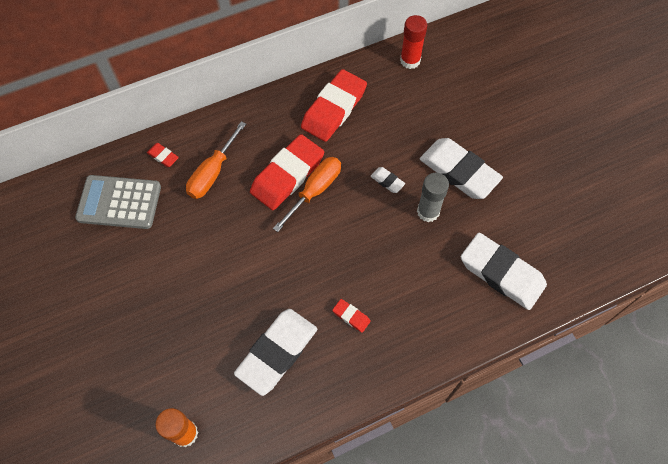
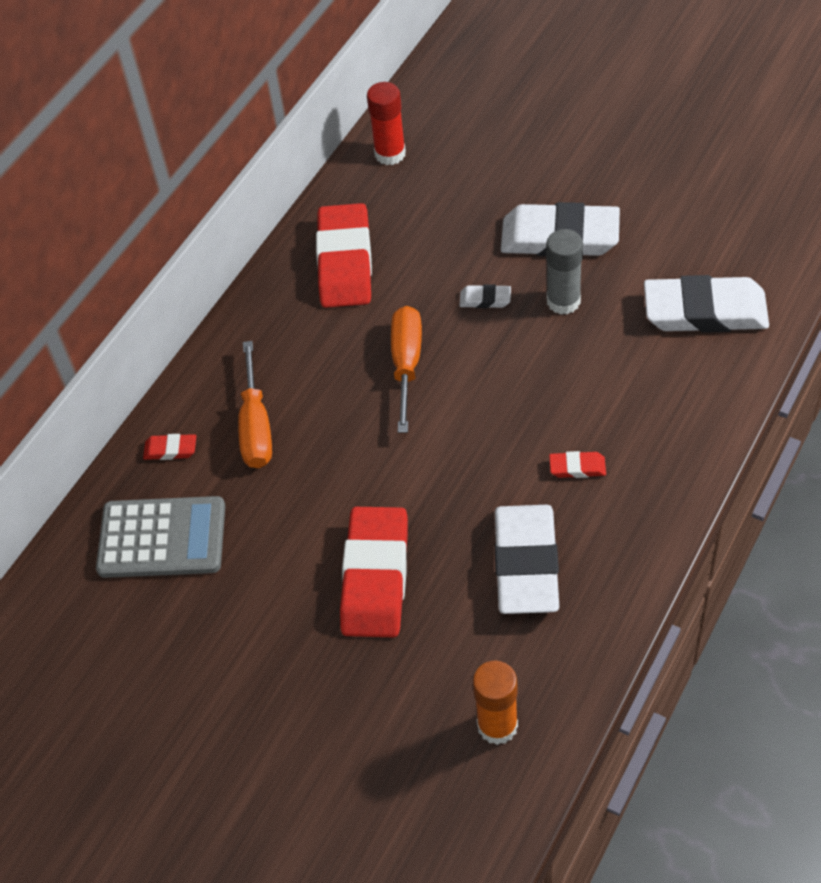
camera: 30 degrees left, 10 degrees down
grey calculator [75,175,161,229] -> grey calculator turned 150 degrees counterclockwise [96,496,225,578]
red eraser [250,134,324,210] -> red eraser moved to [340,507,408,638]

